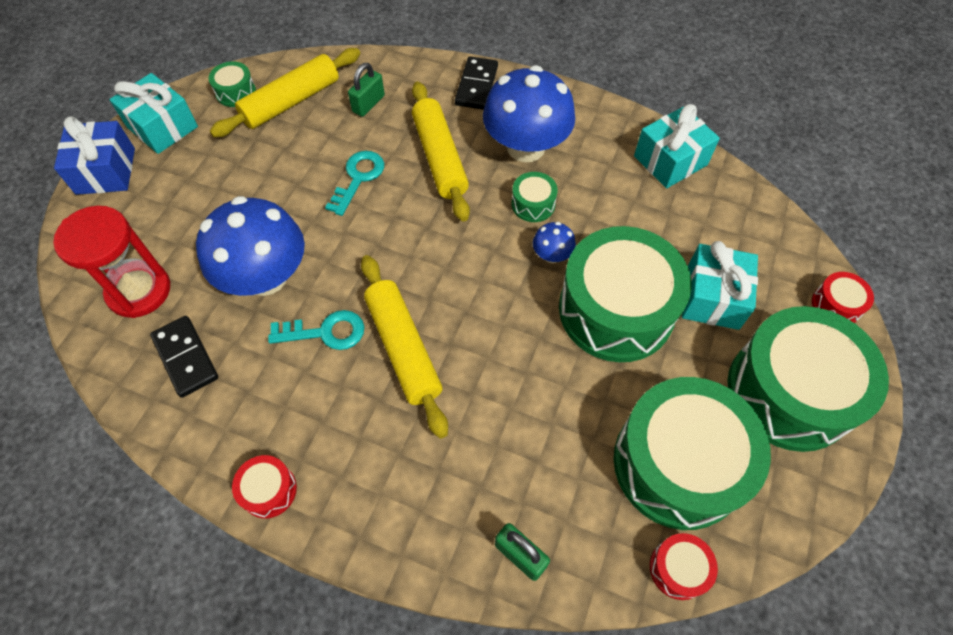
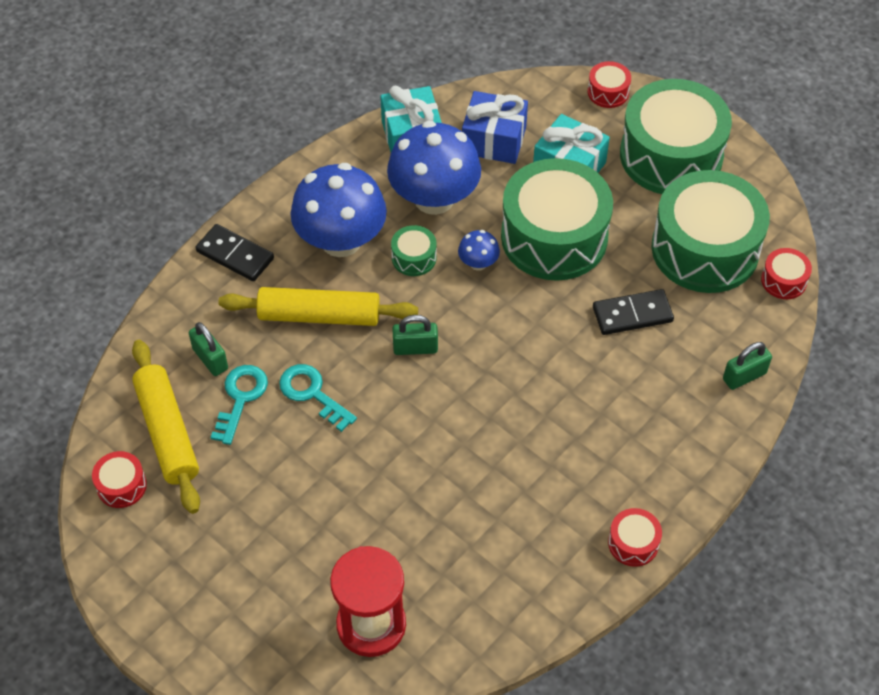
camera: 70 degrees left, 5 degrees down
blue gift [54,116,135,195] -> blue gift moved to [462,91,528,164]
turquoise gift [109,73,198,154] -> none
black domino [150,316,218,398] -> black domino moved to [593,289,674,335]
blue mushroom [196,196,305,296] -> blue mushroom moved to [387,121,481,215]
green drum [209,61,256,107] -> red drum [92,451,147,508]
turquoise key [268,310,364,350] -> turquoise key moved to [211,365,268,445]
yellow rolling pin [361,255,448,439] -> none
none -> green padlock [392,315,438,355]

